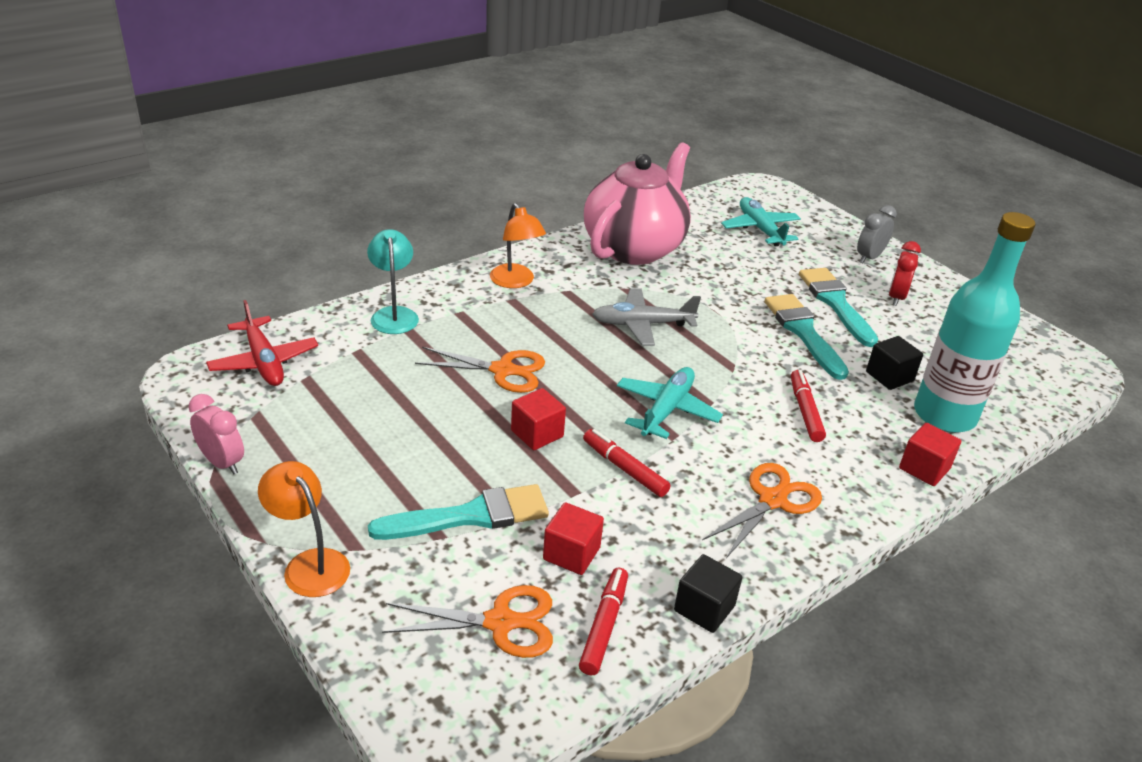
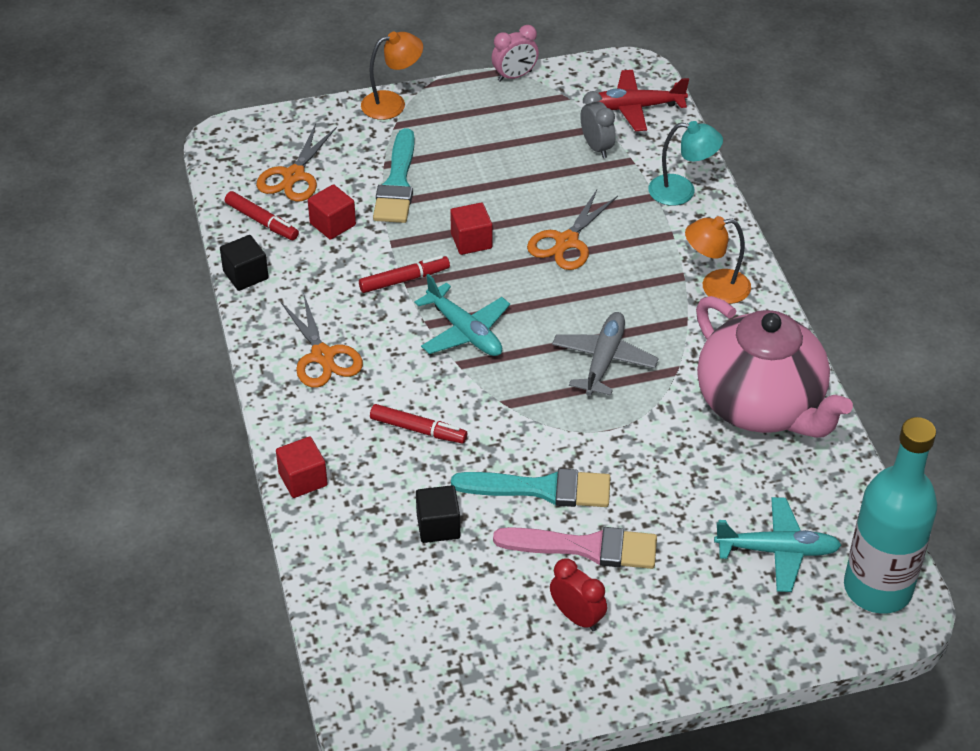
camera: 115 degrees right, 10 degrees up
turquoise brush [799,268,878,347] -> pink brush [493,527,657,569]
grey clock [857,205,897,263] -> grey clock moved to [580,91,616,158]
turquoise bottle [914,212,1036,433] -> turquoise bottle moved to [844,417,937,614]

